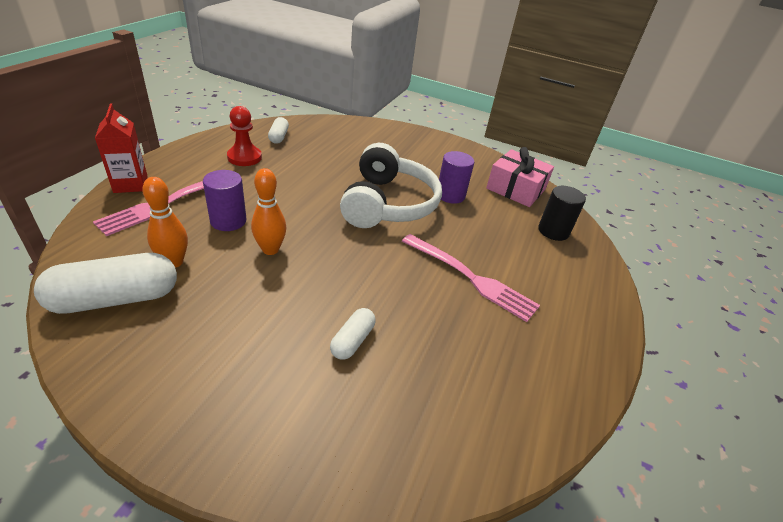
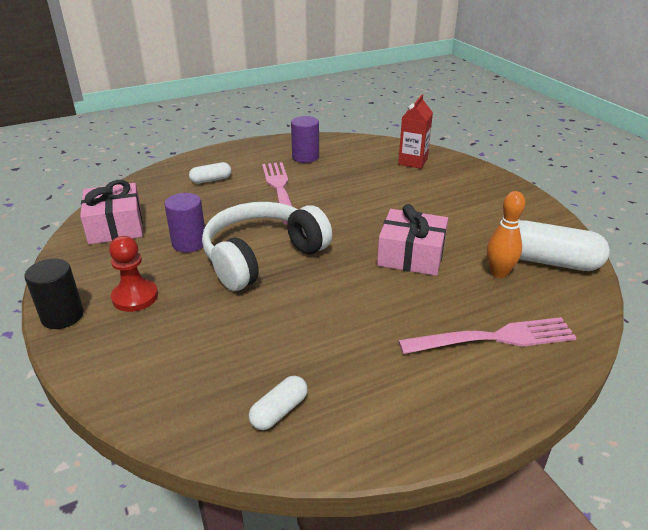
camera: 135 degrees left, 5 degrees down
red carton [95,104,147,193] -> red carton moved to [398,95,433,169]
purple cylinder [203,170,246,231] -> purple cylinder moved to [291,116,319,163]
red pawn [227,106,262,166] -> red pawn moved to [109,236,158,312]
orange bowling pin [251,168,286,255] -> pink gift [377,204,448,276]
white capsule [330,308,376,360] -> white capsule moved to [189,162,231,184]
black cylinder [538,186,586,241] -> black cylinder moved to [24,259,84,329]

